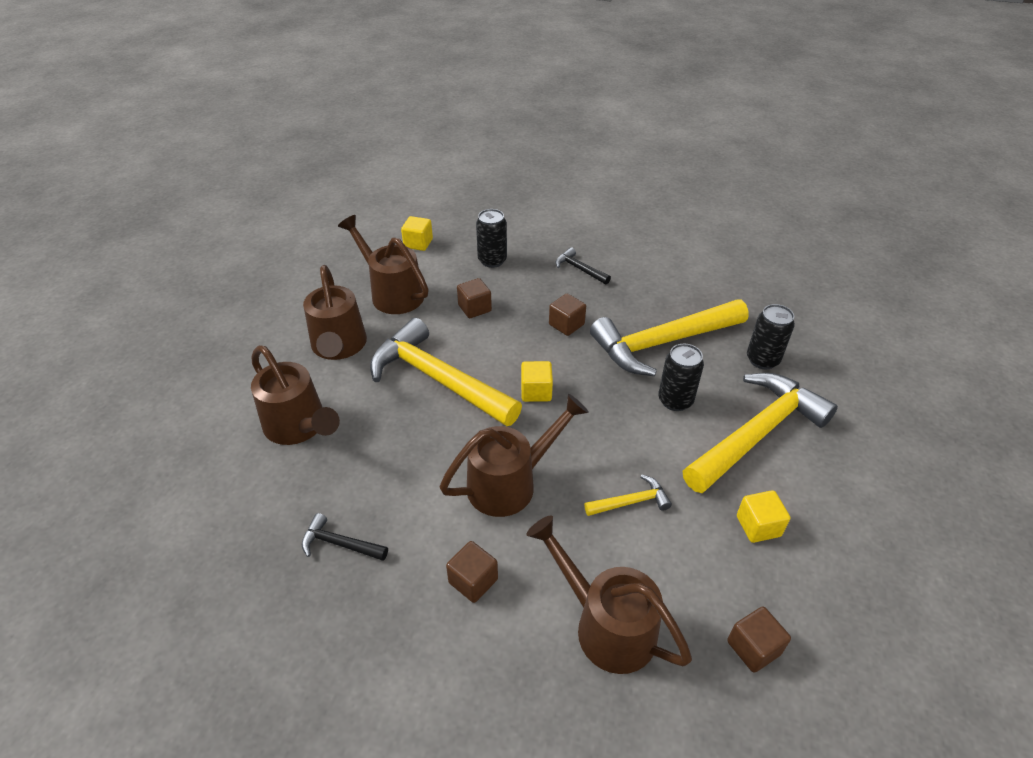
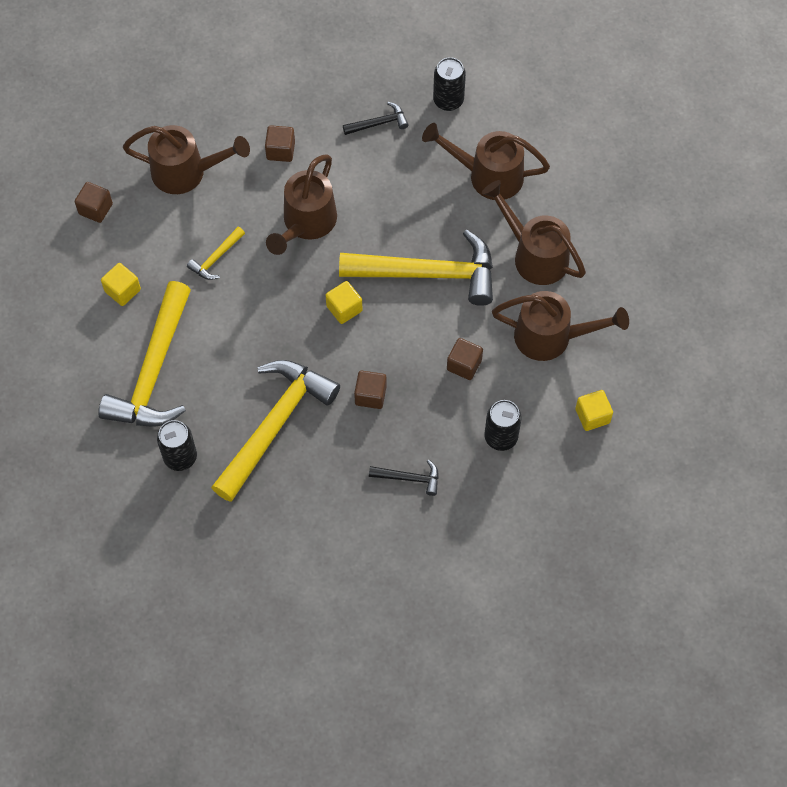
camera: 145 degrees right, 20 degrees up
black can [658,344,704,411] -> black can moved to [433,57,466,111]

